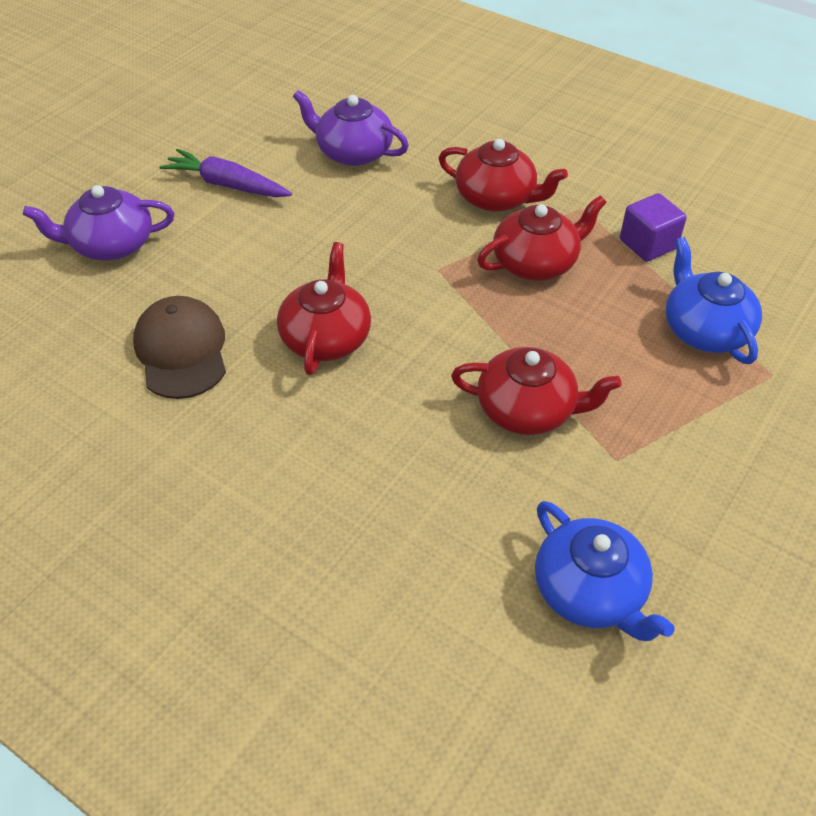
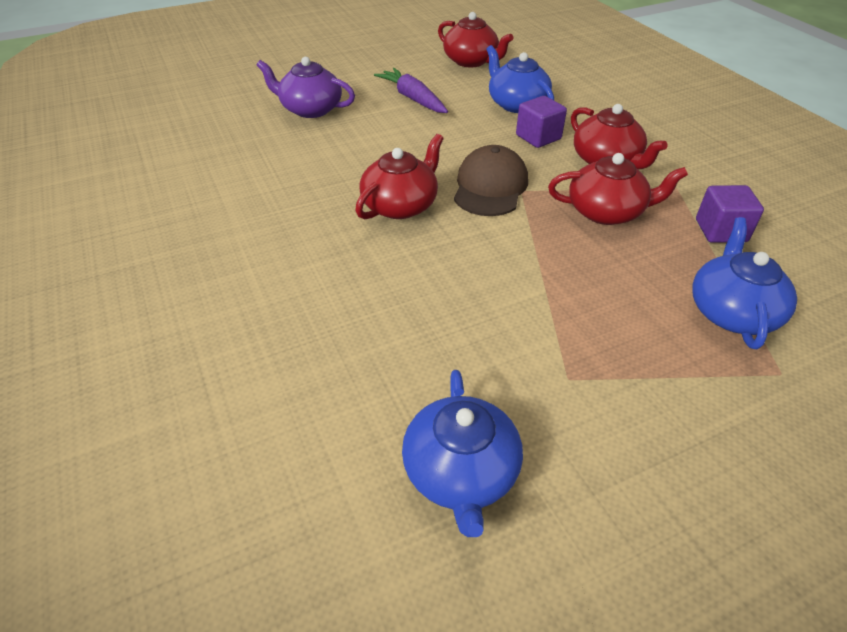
camera: 30 degrees right, 5 degrees down
brown cap [133,296,226,399] -> brown cap moved to [454,145,528,216]
purple teapot [293,90,409,166] -> blue teapot [486,45,554,113]
red teapot [451,347,622,435] -> red teapot moved to [438,12,513,67]
none -> purple cube [516,96,567,148]

